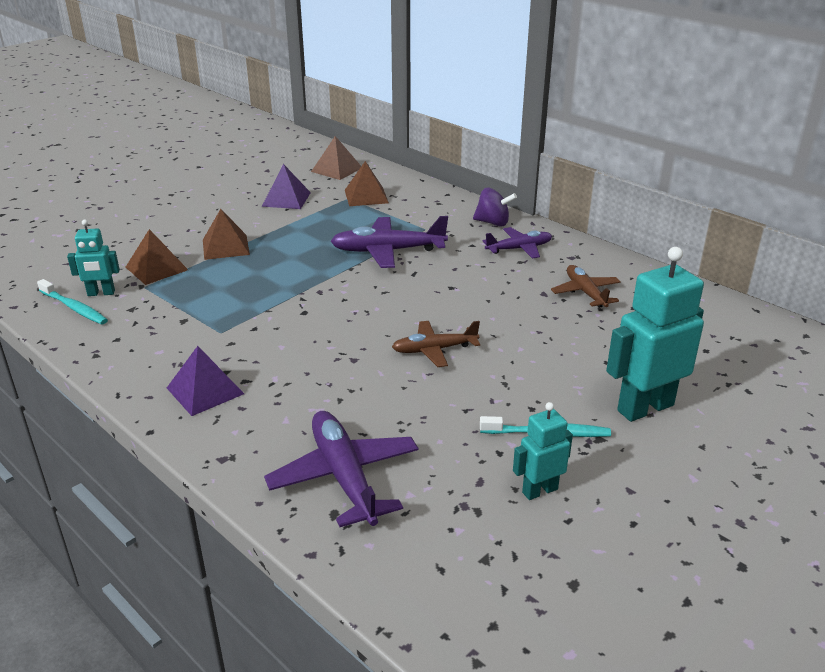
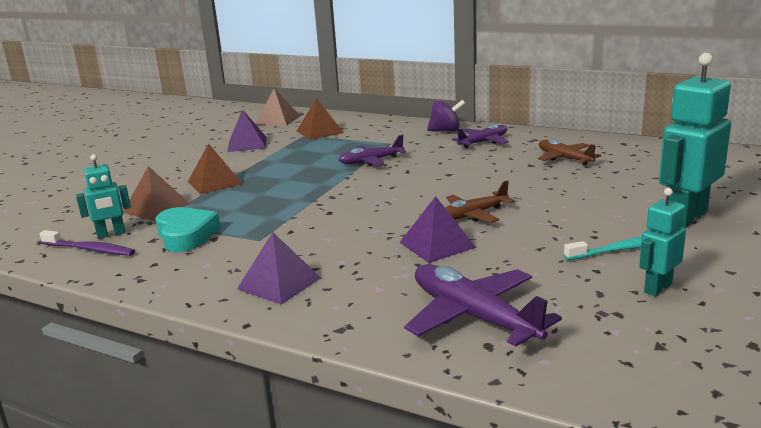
camera: 15 degrees left, 10 degrees down
turquoise toothbrush [37,279,108,325] -> purple toothbrush [39,230,135,256]
purple plane [330,216,448,268] -> purple plane [338,135,406,166], size x0.64
none -> turquoise heart [155,207,221,252]
none -> purple pyramid [399,196,476,263]

